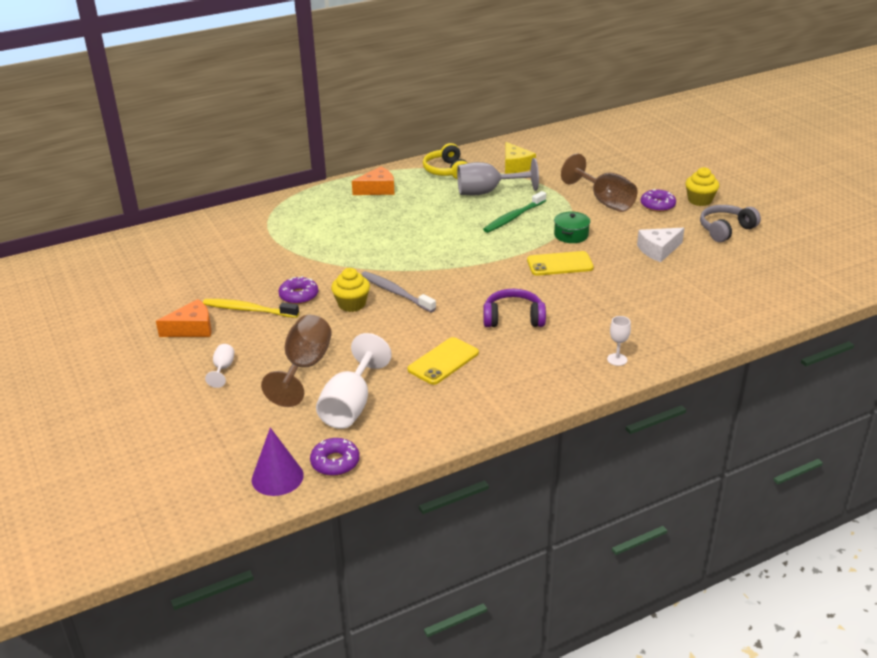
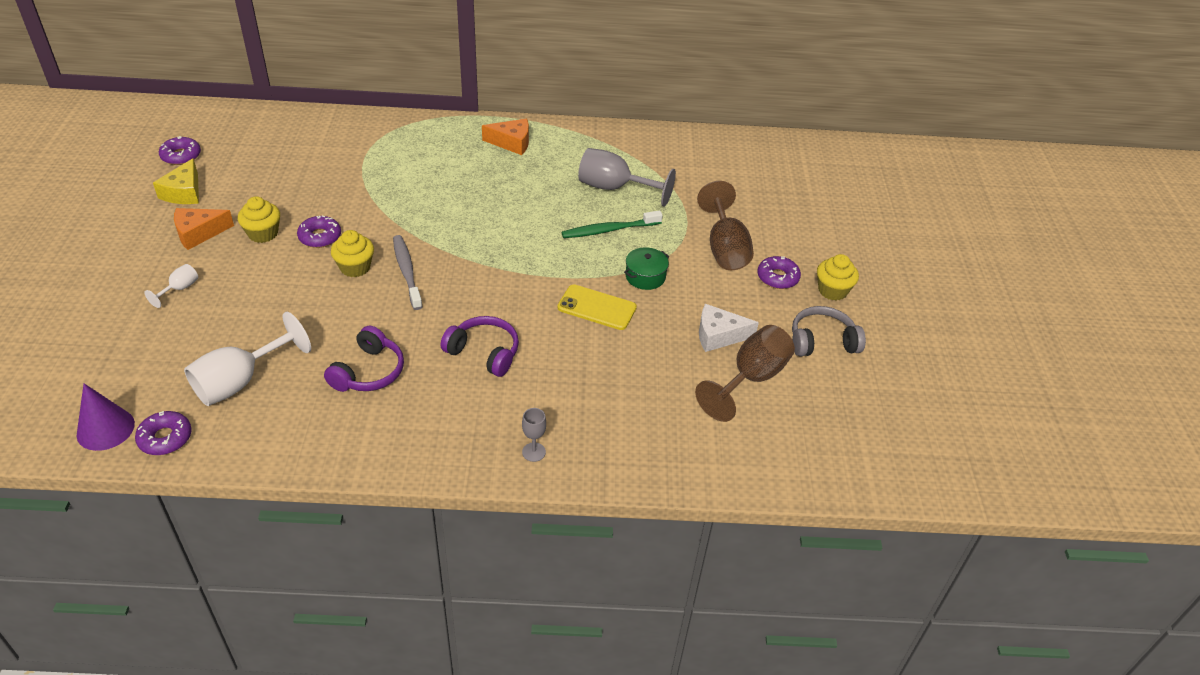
camera: 25 degrees right, 10 degrees up
orange cheese [156,299,212,337] -> orange cheese turned 150 degrees clockwise [174,208,234,250]
yellow toothbrush [203,299,299,318] -> yellow cupcake [238,196,280,243]
brown goblet [261,315,332,407] -> brown goblet moved to [695,325,795,422]
yellow phone [408,337,479,385] -> purple headphones [324,326,404,392]
yellow headphones [423,143,468,179] -> none
yellow cheese [505,142,536,173] -> yellow cheese moved to [153,158,199,204]
white goblet [607,316,631,366] -> grey goblet [522,408,546,462]
none -> purple donut [159,136,201,165]

